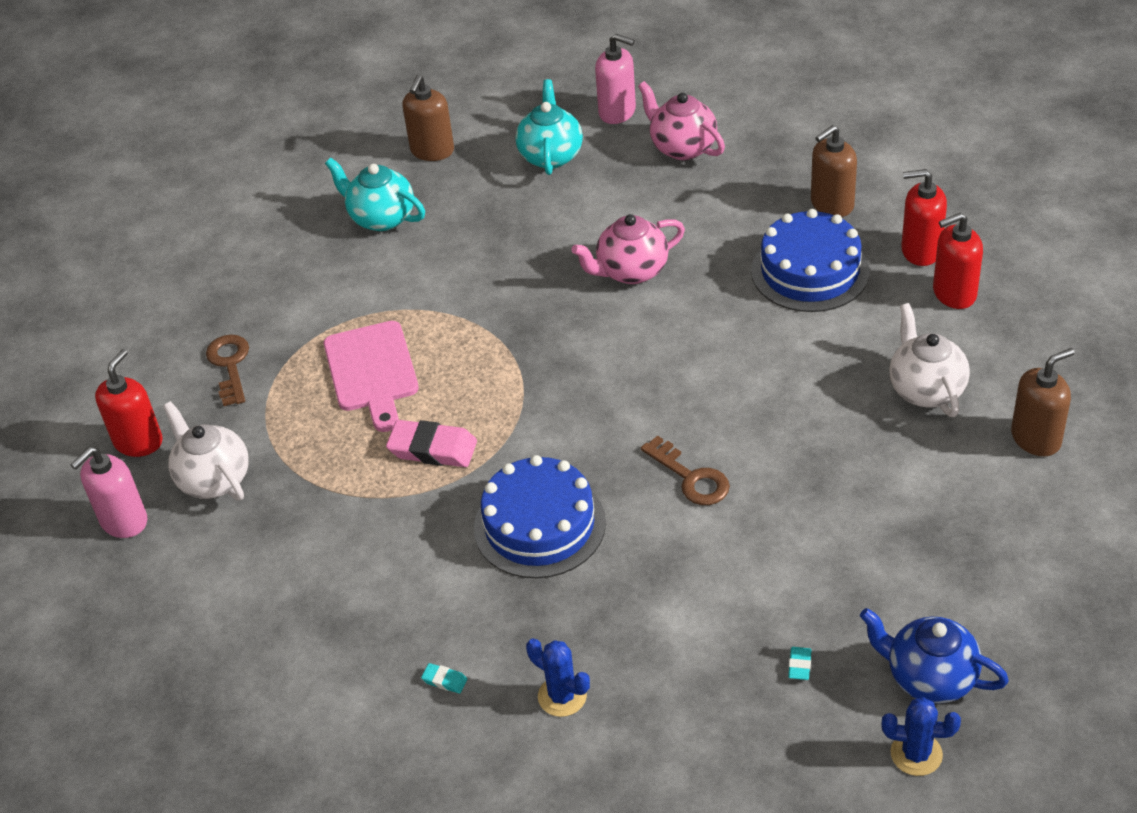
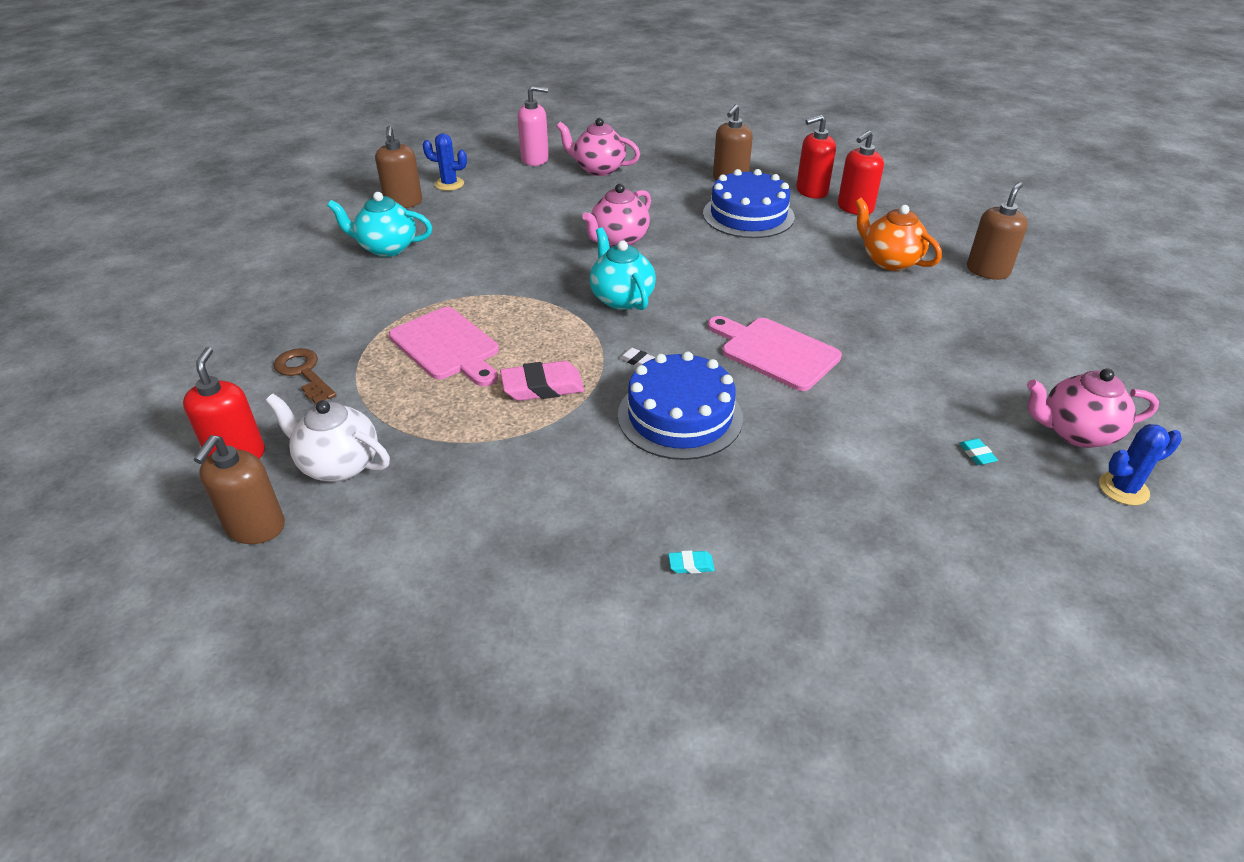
camera: 30 degrees left, 5 degrees down
pink soap dispenser [70,447,147,538] -> brown soap dispenser [193,435,285,544]
turquoise teapot [515,79,583,175] -> turquoise teapot moved to [590,227,656,310]
blue cactus [526,638,590,717] -> blue cactus moved to [423,133,467,191]
brown key [641,435,730,505] -> pink cutting board [708,316,842,391]
blue teapot [860,608,1009,704] -> pink teapot [1027,368,1159,448]
white teapot [889,303,970,417] -> orange teapot [855,198,942,271]
none -> white eraser [619,348,655,366]

